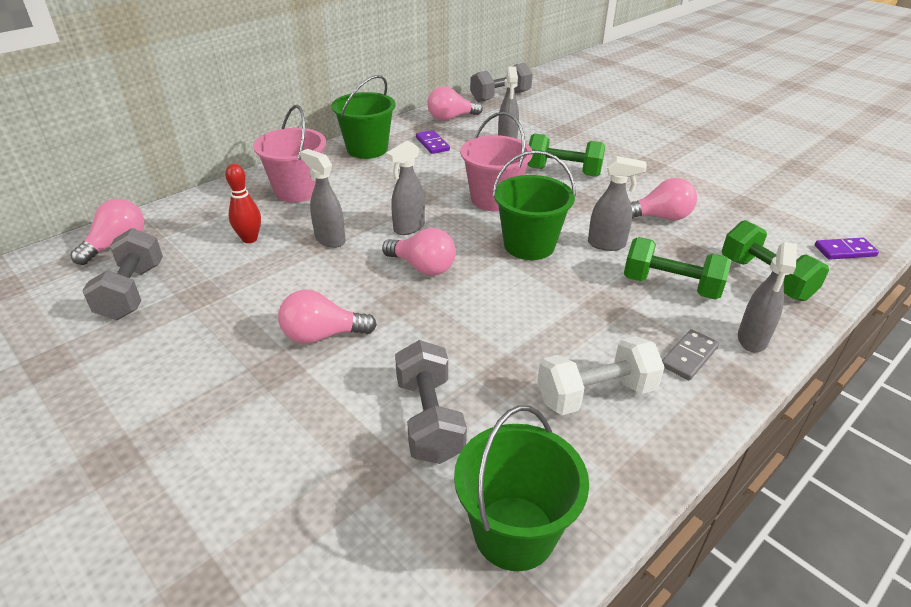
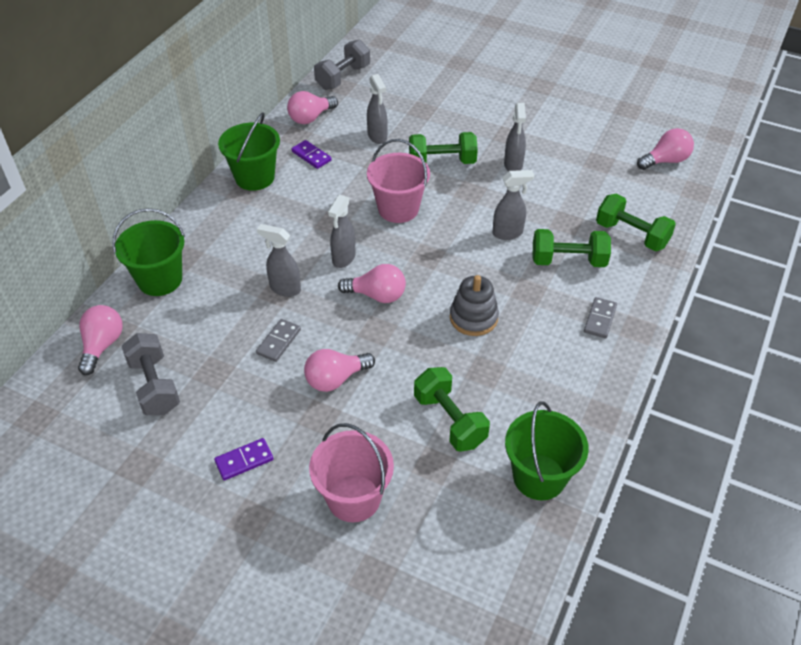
camera: 20 degrees left, 10 degrees up
red bowling pin [225,164,261,243] -> none
pink bucket [253,105,326,203] -> pink bucket moved to [309,423,394,522]
grey dumbbell [395,340,467,464] -> green dumbbell [414,367,490,452]
green bucket [492,150,576,260] -> green bucket moved to [112,208,185,296]
white dumbbell [537,336,665,415] -> none
pink light bulb [631,178,697,220] -> pink light bulb moved to [637,128,694,170]
grey spray bottle [738,242,797,352] -> grey spray bottle moved to [504,103,526,171]
purple domino [815,238,879,260] -> purple domino moved to [214,438,273,480]
none -> grey domino [256,319,301,362]
none -> grey stacking toy [450,275,499,336]

